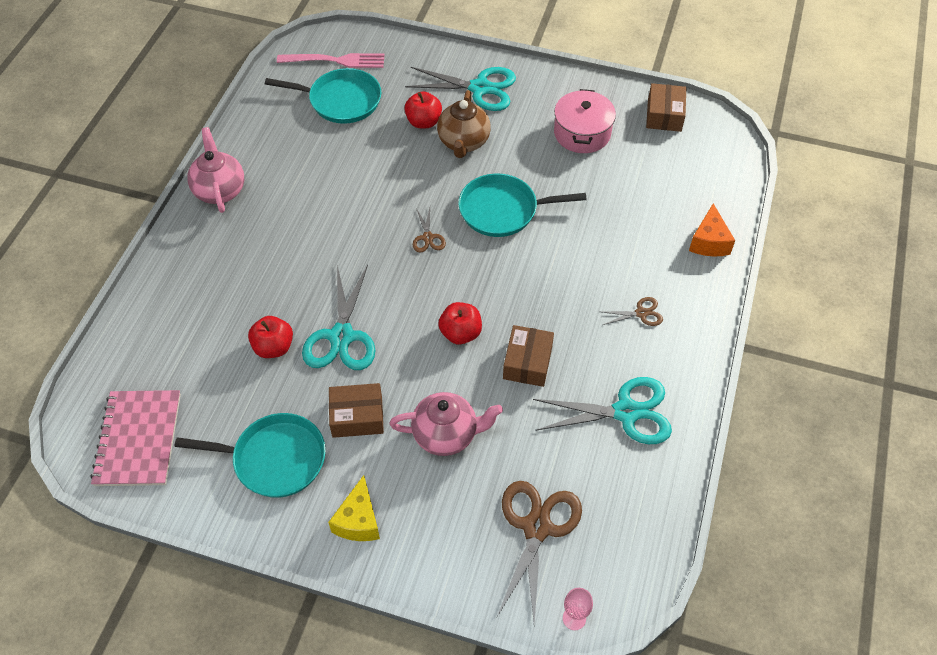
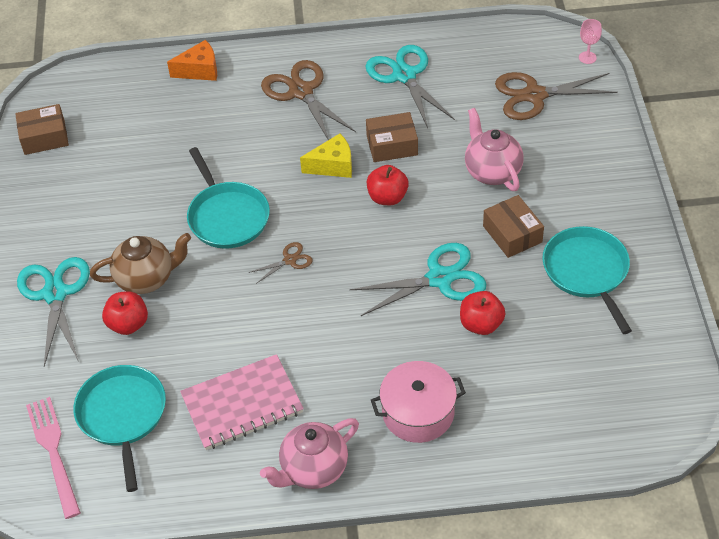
camera: 110 degrees left, 5 degrees down
pink notebook [90,390,181,486] -> pink notebook moved to [180,354,304,450]
yellow cheese [328,475,380,541] -> yellow cheese moved to [300,133,352,178]
pink pot [554,89,616,153] -> pink pot moved to [371,361,466,443]
brown scissors [602,297,663,326] -> brown scissors [261,60,356,140], size x2.05

